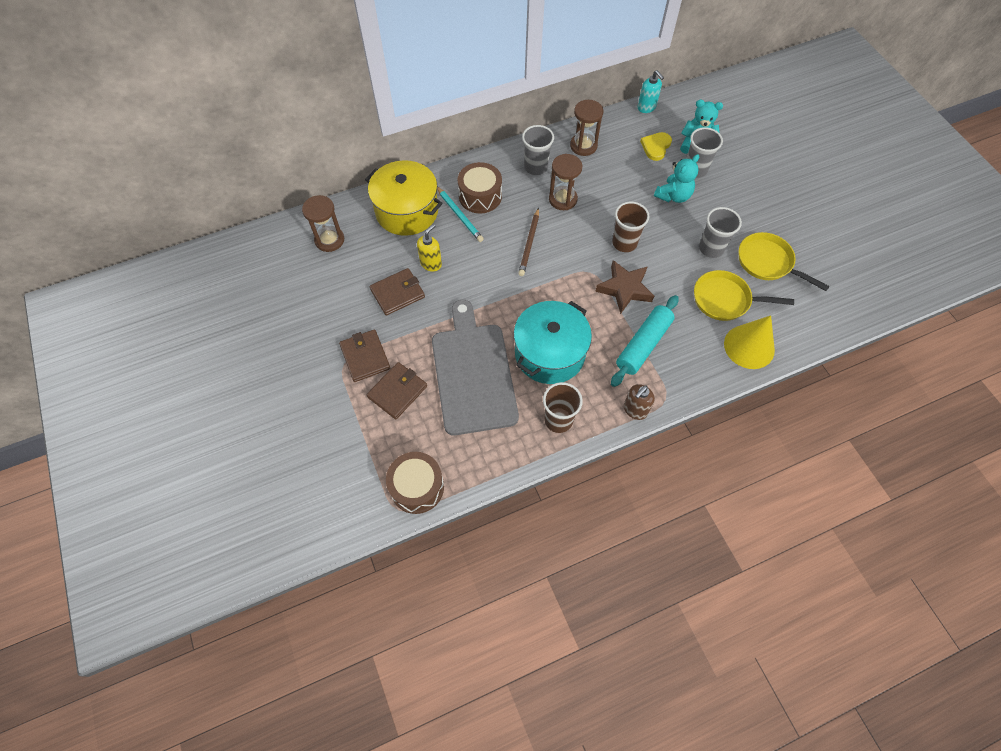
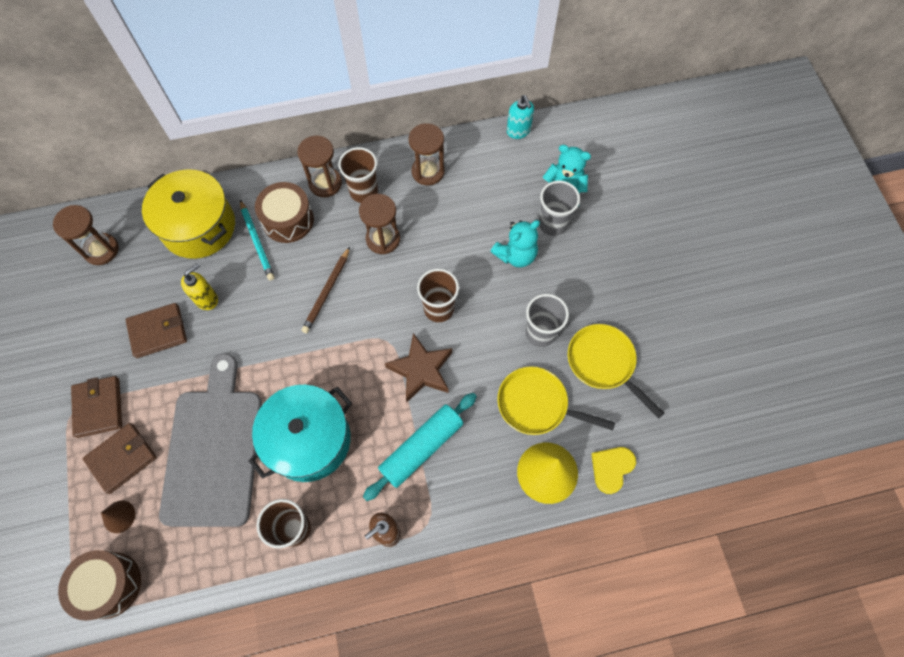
camera: 10 degrees right, 5 degrees up
grey cup [522,125,554,175] -> brown cup [338,147,378,203]
yellow heart [640,132,672,161] -> yellow heart moved to [591,447,636,494]
none -> brown cone [101,501,135,533]
none -> brown hourglass [297,136,342,197]

